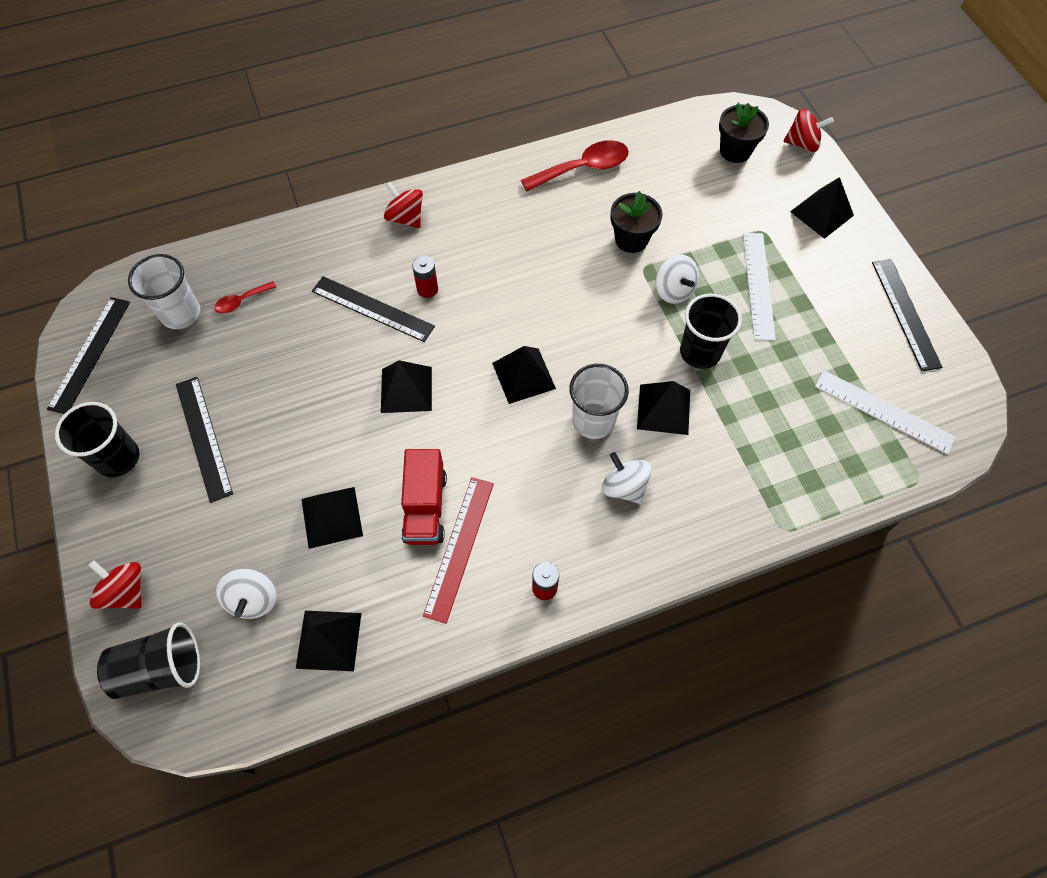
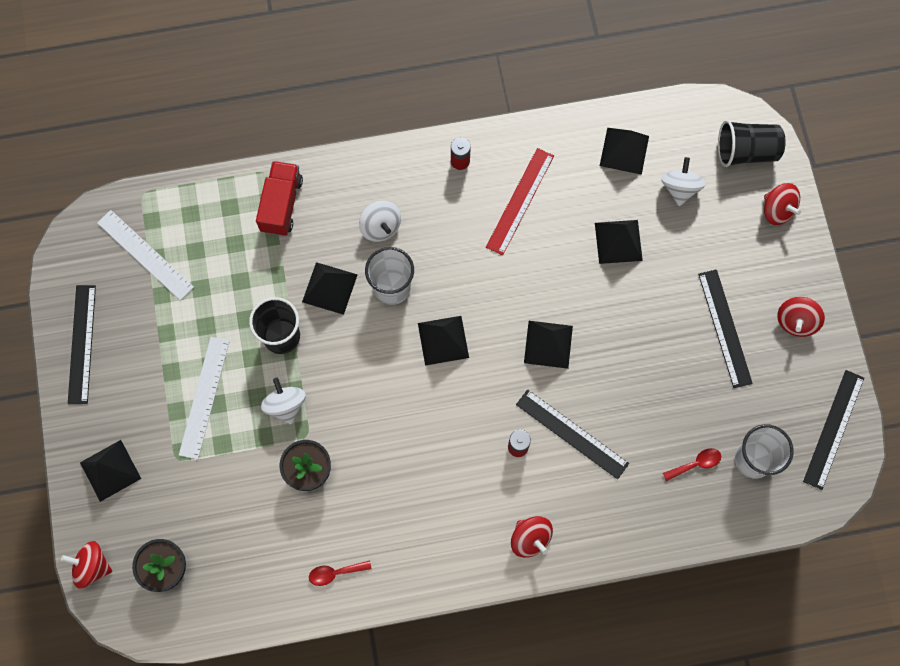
camera: 170 degrees left, 10 degrees up
black cup [55,402,139,477] -> red spinning top [777,297,825,337]
red truck [401,449,447,545] -> red truck moved to [256,161,303,236]
red spoon [521,140,629,191] -> red spoon [309,561,372,586], size x0.52

